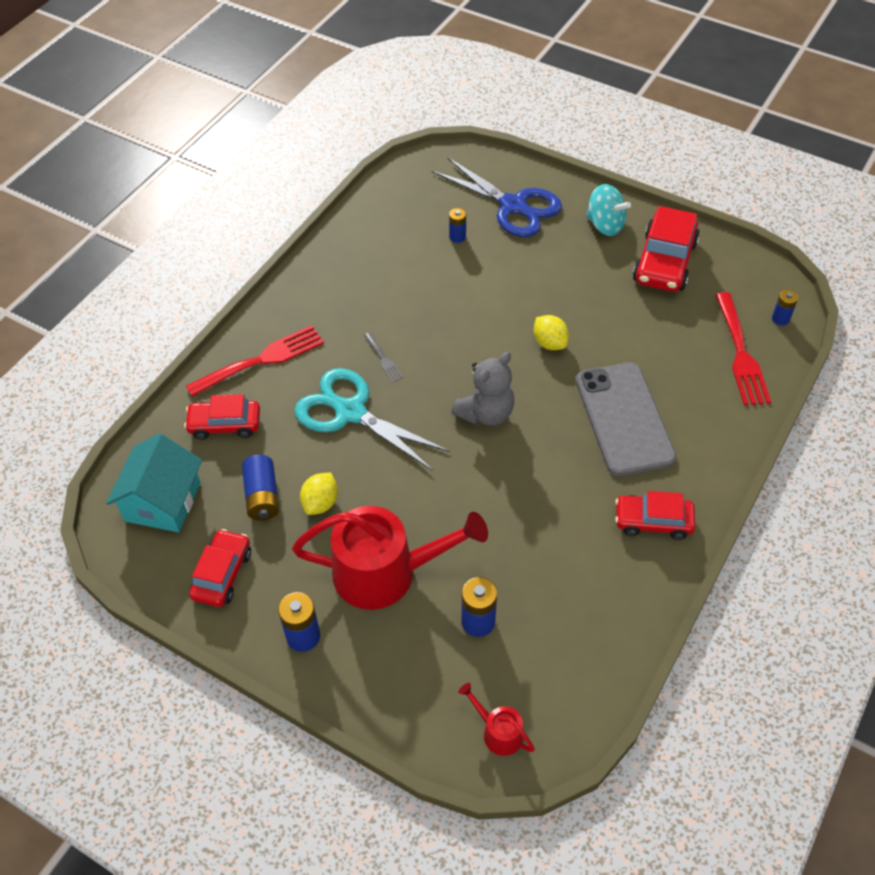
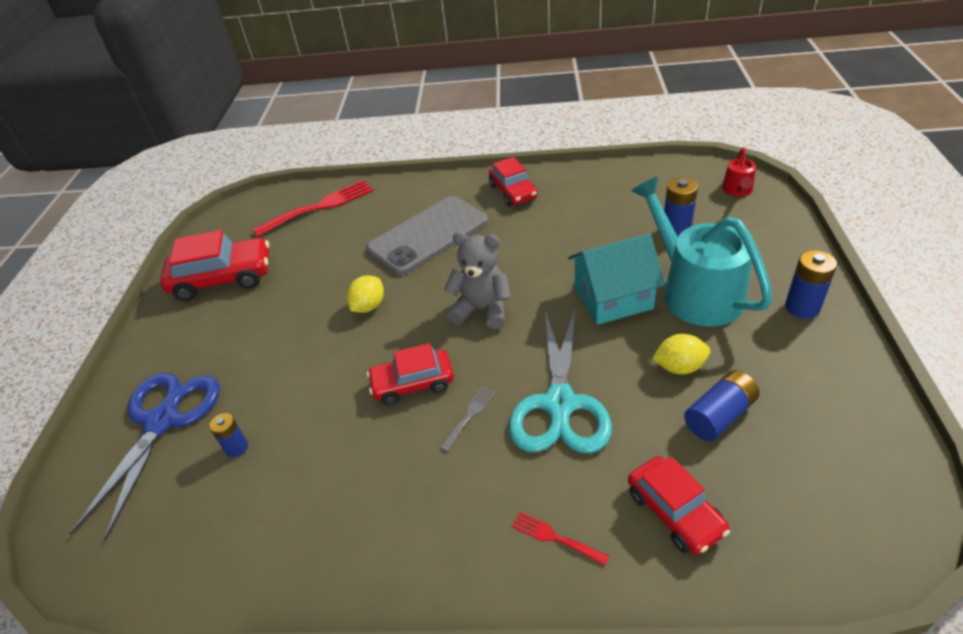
camera: 115 degrees left, 10 degrees down
turquoise house [106,433,202,532] -> turquoise house moved to [568,234,665,325]
red fork [186,325,324,397] -> red fork [512,512,609,566], size x0.47
red car [189,529,251,607] -> red car moved to [367,343,454,405]
red watering can [292,506,488,610] -> turquoise watering can [631,177,773,327]
turquoise spinning top [586,184,631,236] -> none
blue battery [772,290,798,326] -> none

